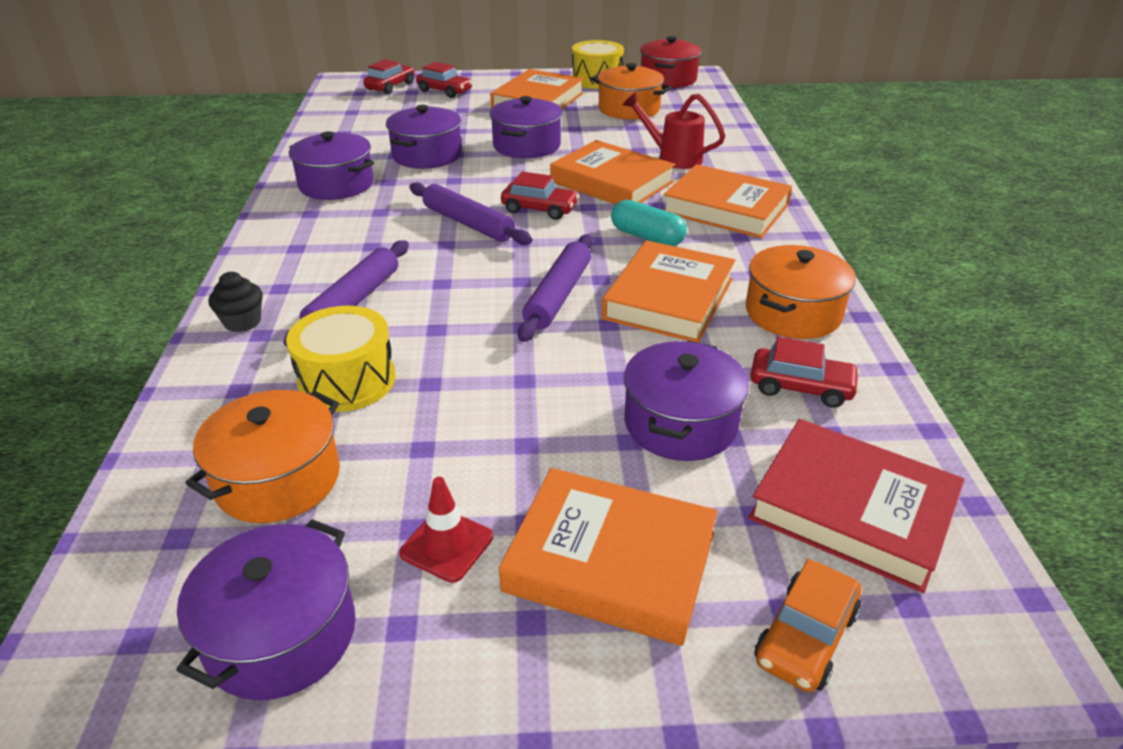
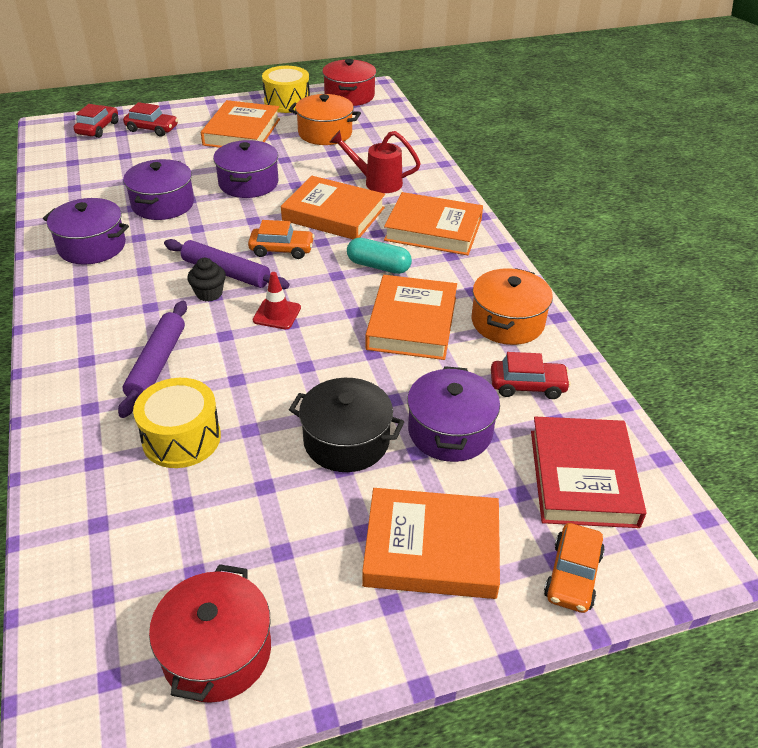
camera: 15 degrees left, 5 degrees up
purple pot [176,519,356,700] -> red pot [149,564,271,703]
orange pot [185,390,340,523] -> none
black cupcake [208,272,263,332] -> black cupcake moved to [187,258,226,302]
red traffic cone [399,477,493,583] -> red traffic cone moved to [253,272,301,329]
red car [501,171,579,220] -> orange car [248,220,315,259]
purple rolling pin [518,234,593,342] -> none
red book [748,419,964,593] -> red book turned 75 degrees clockwise [531,417,646,528]
none -> black pot [289,378,404,472]

